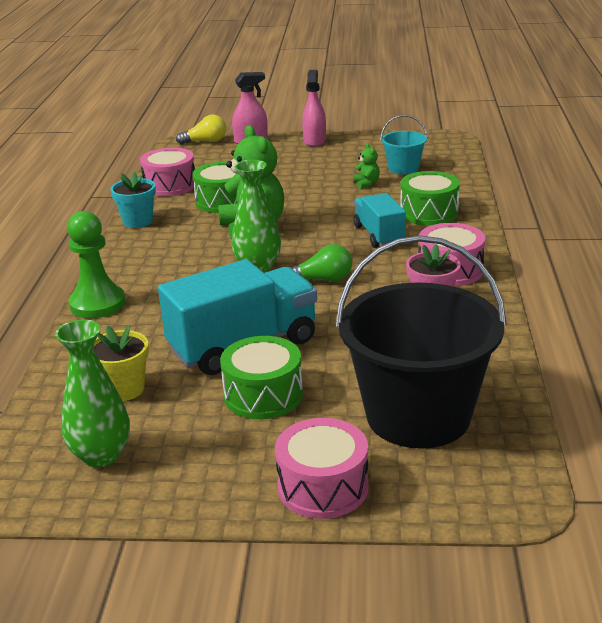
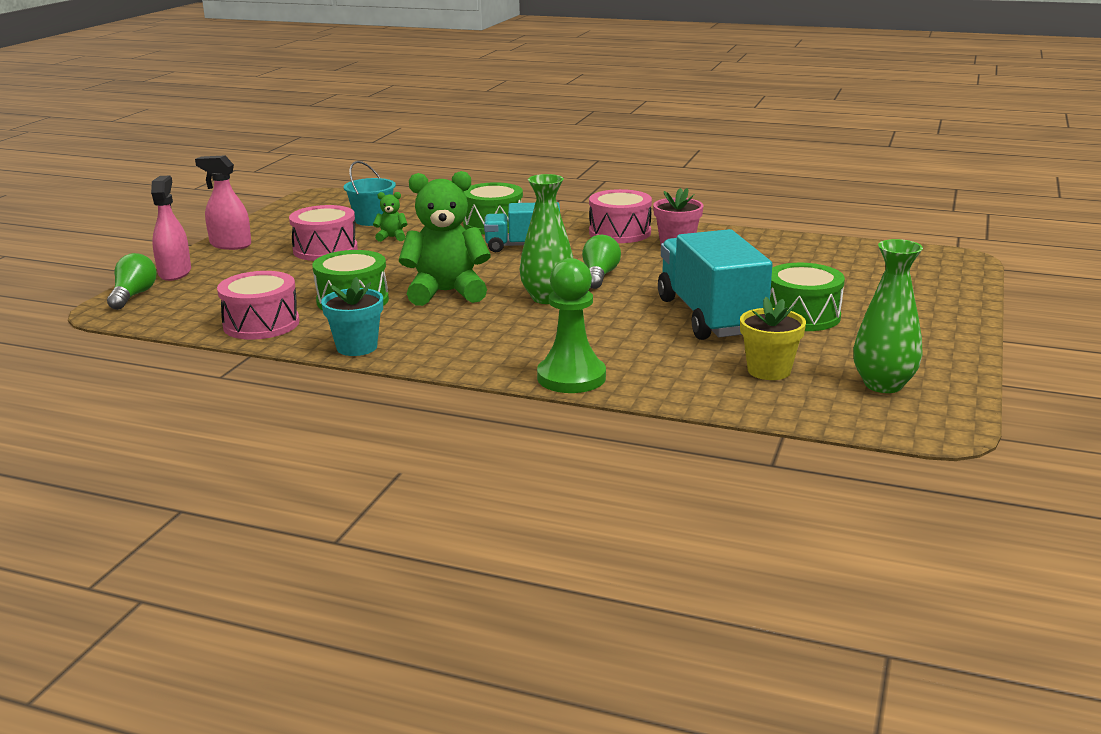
camera: 75 degrees left, 5 degrees down
yellow light bulb [176,115,226,145] -> green light bulb [107,253,156,310]
pink drum [275,418,369,519] -> pink drum moved to [289,205,358,261]
black bucket [336,235,507,449] -> none

